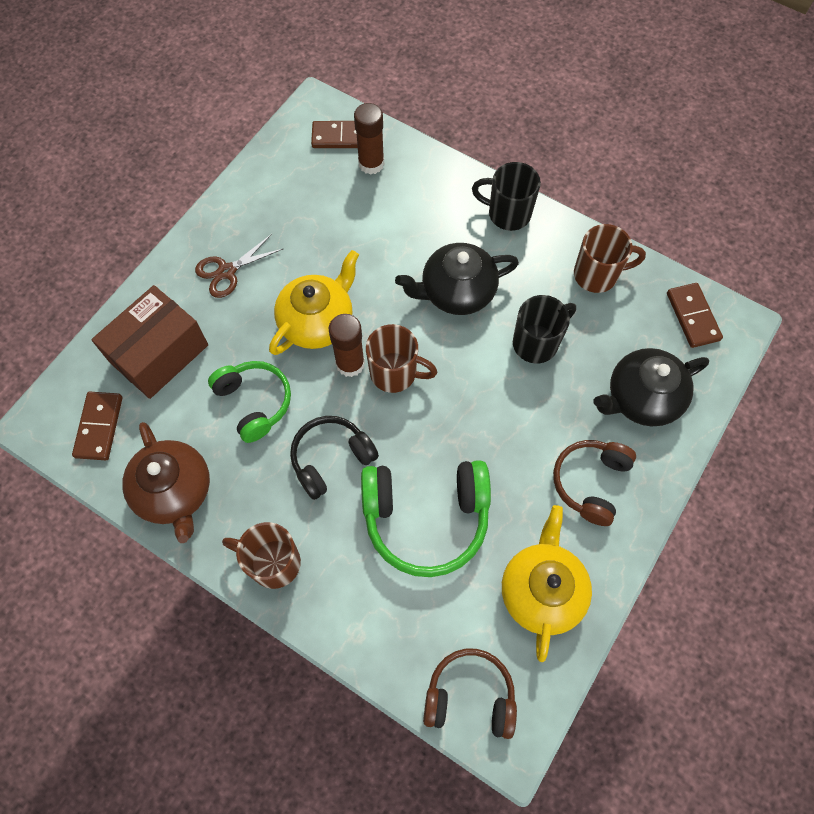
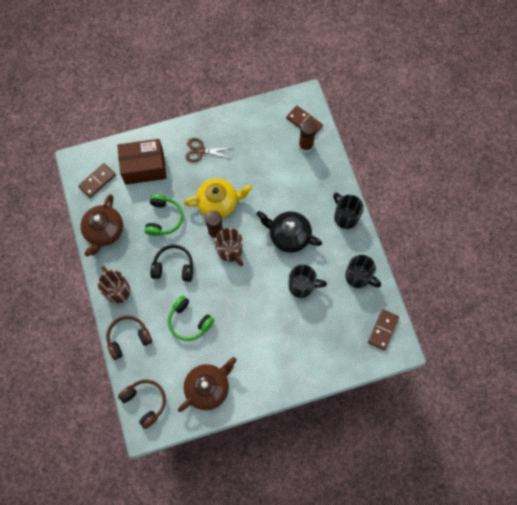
camera: 40 degrees right, 5 degrees up
green headphones [361,460,491,577] -> green headphones [168,295,214,341], size x0.65
yellow teapot [502,505,592,662] -> brown teapot [178,357,237,412]
brown headphones [553,440,636,526] -> brown headphones moved to [106,316,152,360]
brown mug [574,224,646,293] -> black mug [345,255,381,288]
black teapot [593,348,709,426] -> none

